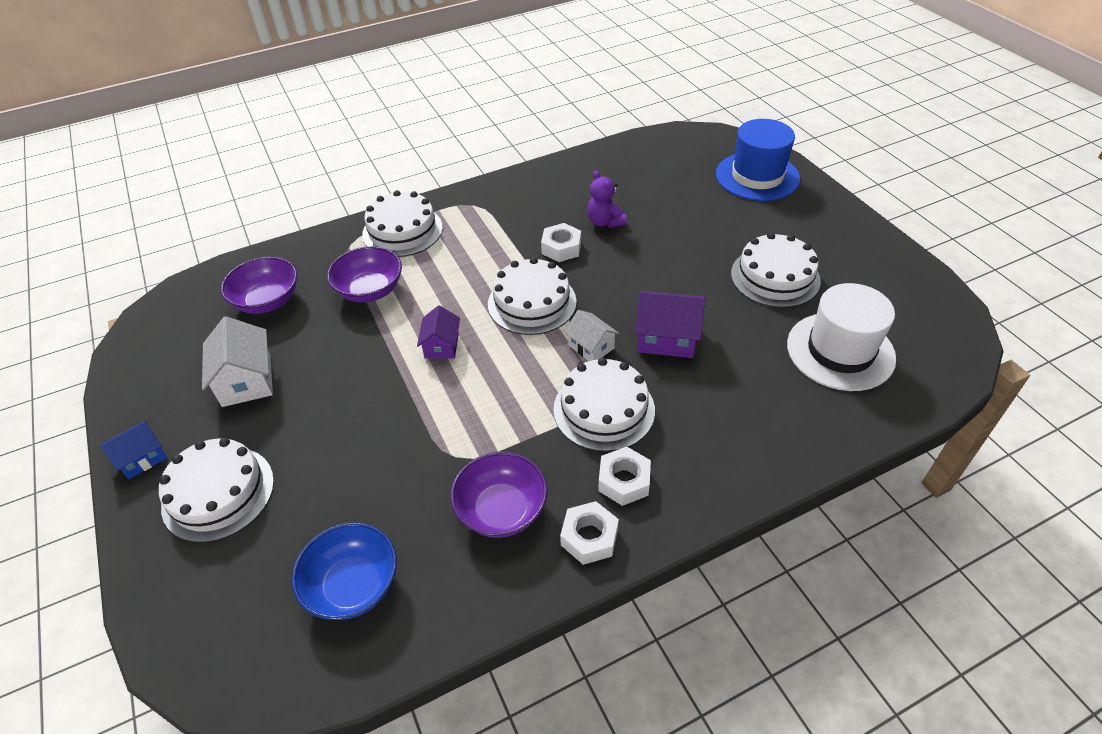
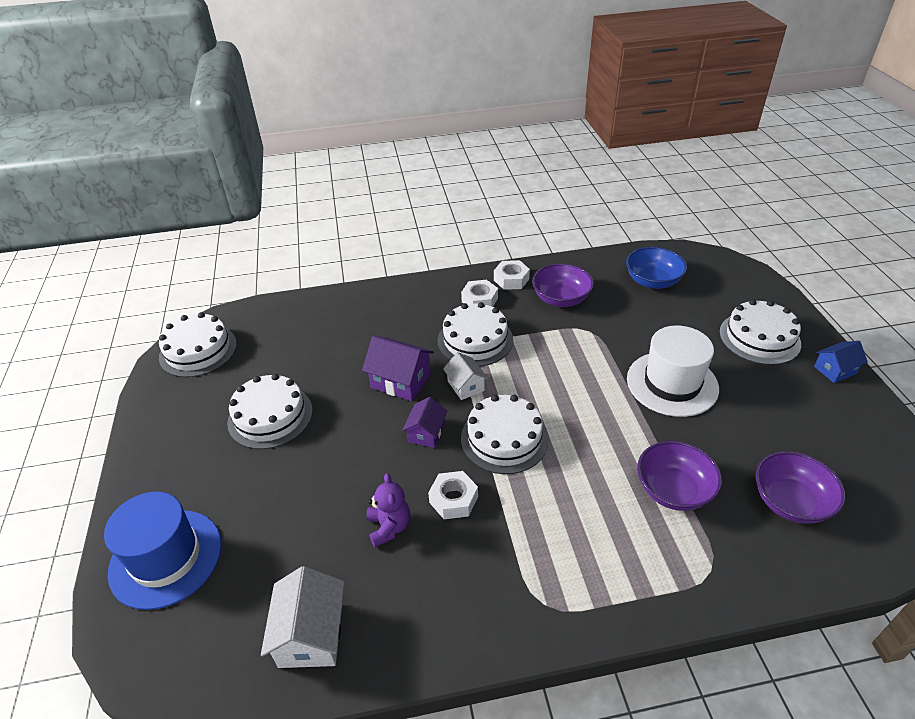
camera: 165 degrees left, 5 degrees down
white house [202,316,273,407] -> white house moved to [261,566,344,668]
white cake [362,190,443,257] -> white cake moved to [159,312,237,377]
purple house [417,305,460,359] -> purple house moved to [402,397,448,448]
white hat [787,283,896,391] -> white hat moved to [627,325,719,417]

